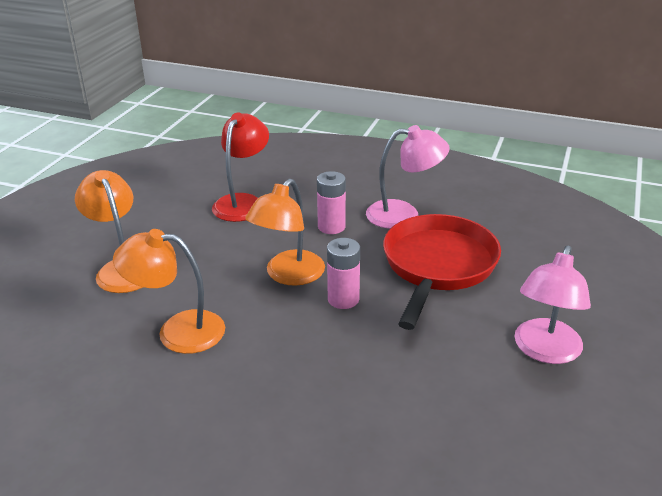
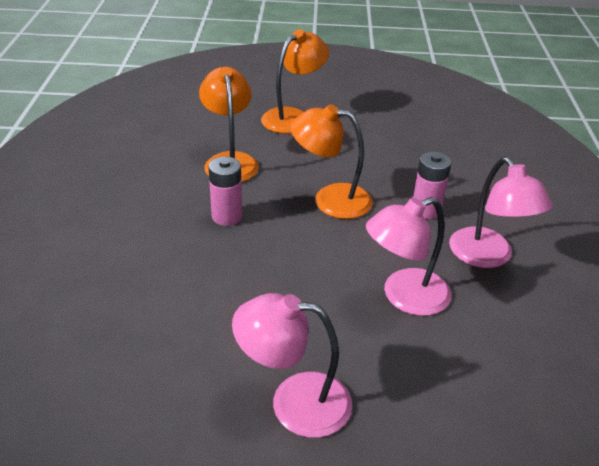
camera: 70 degrees right, 5 degrees up
red lamp [212,112,269,222] -> none
pink battery [327,238,360,309] -> pink battery moved to [209,157,242,226]
red pan [383,214,501,330] -> pink lamp [366,197,451,316]

